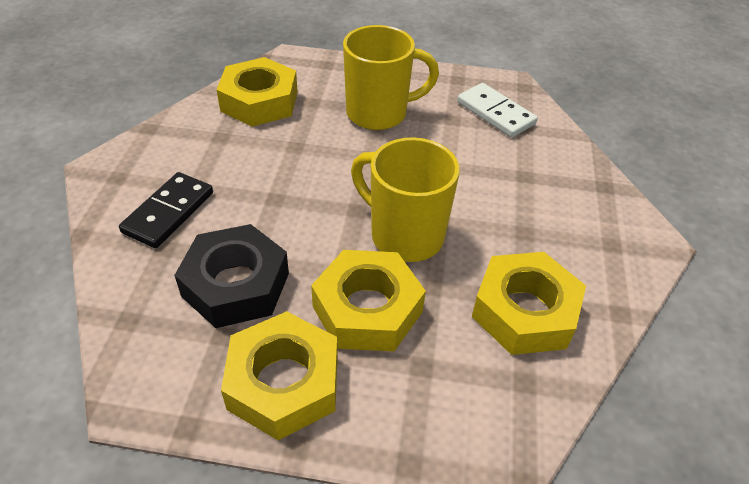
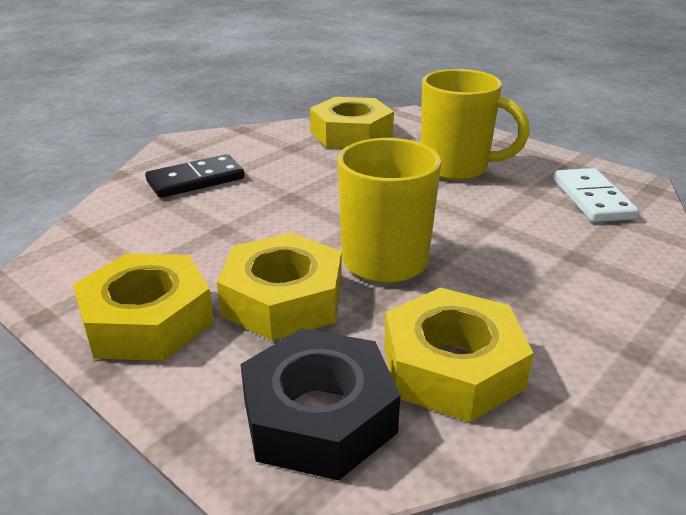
camera: 35 degrees right, 15 degrees down
black nut [174,224,289,328] -> black nut moved to [240,328,400,481]

